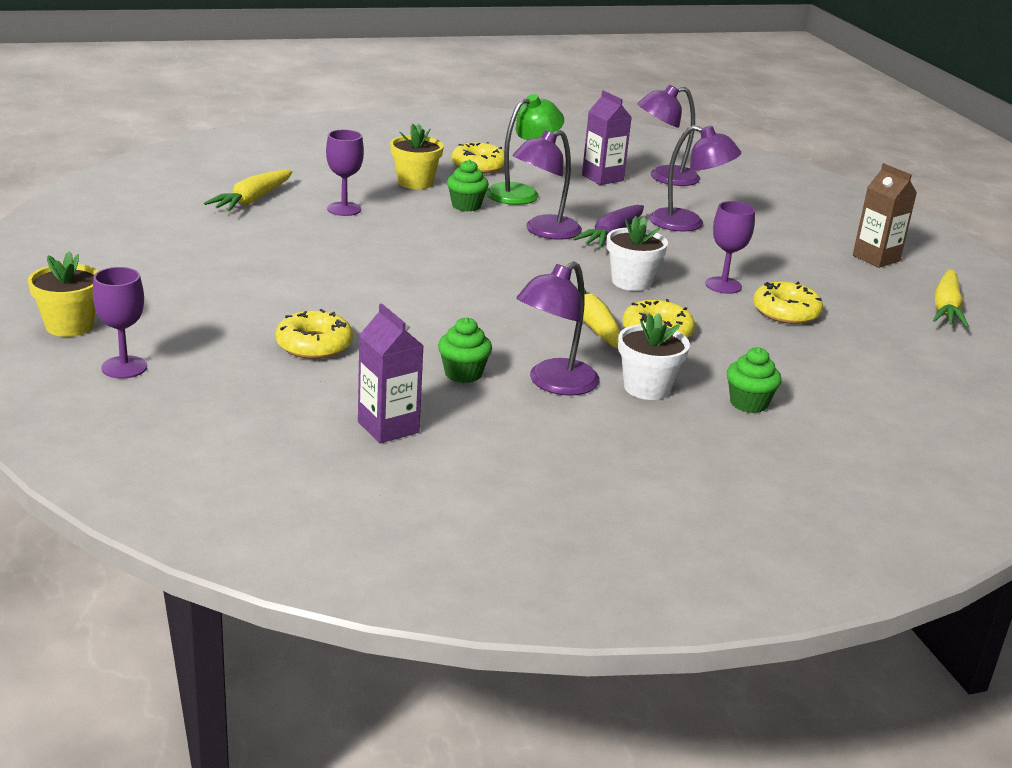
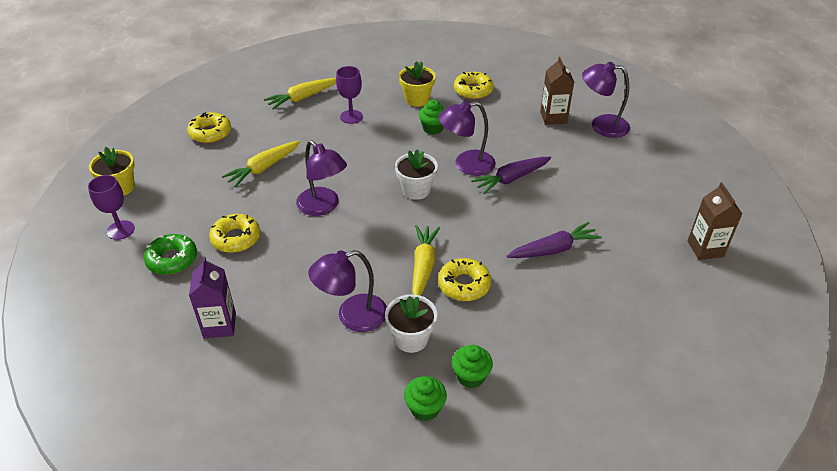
camera: 30 degrees right, 15 degrees up
green cupcake [438,317,492,383] -> green cupcake moved to [404,376,447,421]
green lamp [486,94,564,205] -> none
purple carton [582,90,632,185] -> brown carton [540,57,574,125]
white flower pot [606,216,668,291] -> white flower pot moved to [395,150,438,200]
purple lamp [649,125,741,232] -> purple lamp moved to [296,140,347,216]
purple goblet [705,201,755,294] -> purple carrot [507,222,602,258]
yellow donut [753,282,823,324] -> yellow donut moved to [187,112,231,143]
yellow carrot [933,269,969,328] -> yellow carrot moved to [222,141,300,187]
none -> green donut [144,234,197,275]

